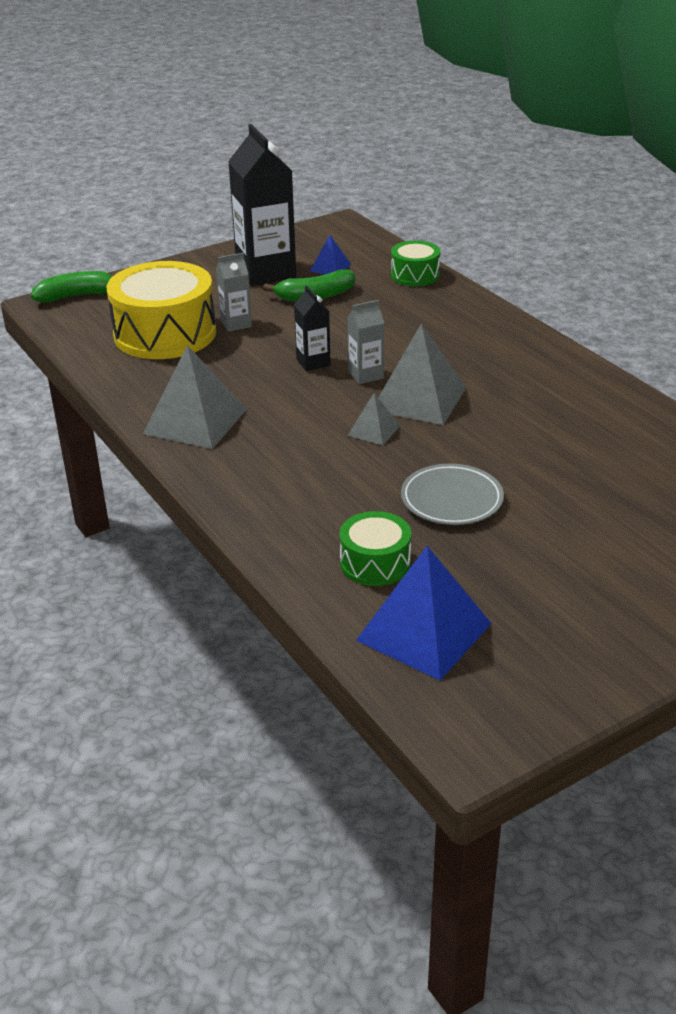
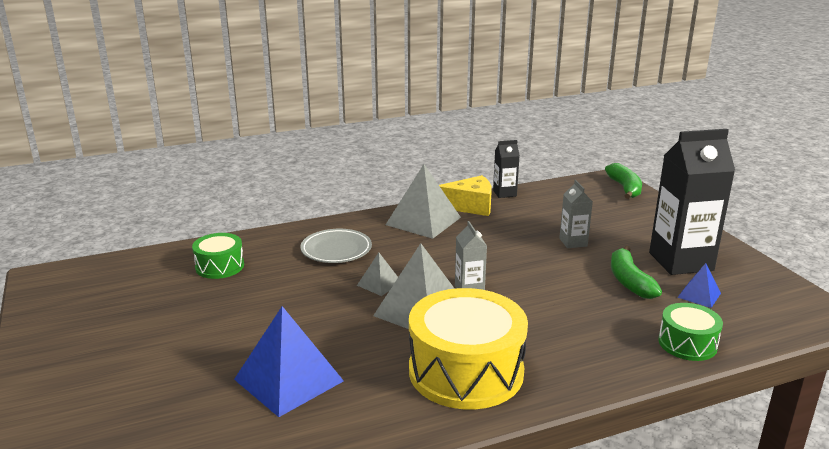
camera: 100 degrees right, 10 degrees down
yellow drum [107,261,216,359] -> yellow drum moved to [409,288,528,409]
black carton [294,285,331,371] -> black carton moved to [493,140,520,198]
blue pyramid [356,546,492,680] -> blue pyramid moved to [234,306,344,417]
grey plate [401,464,504,525] -> grey plate moved to [300,229,372,263]
none -> yellow cheese [439,175,492,216]

